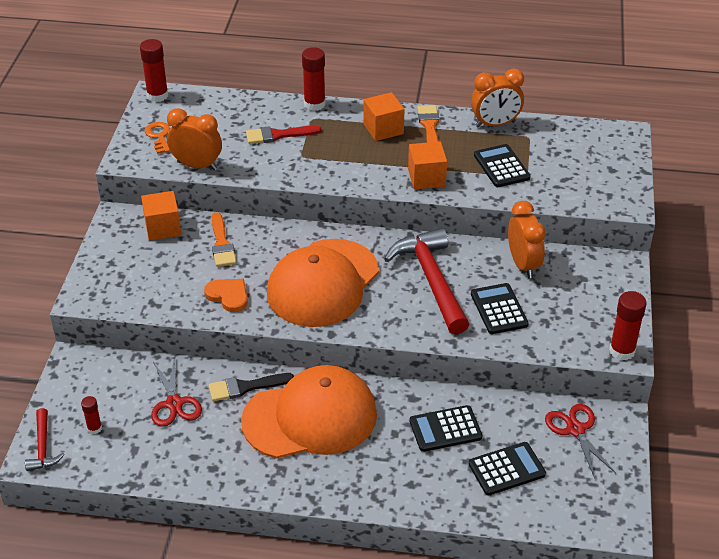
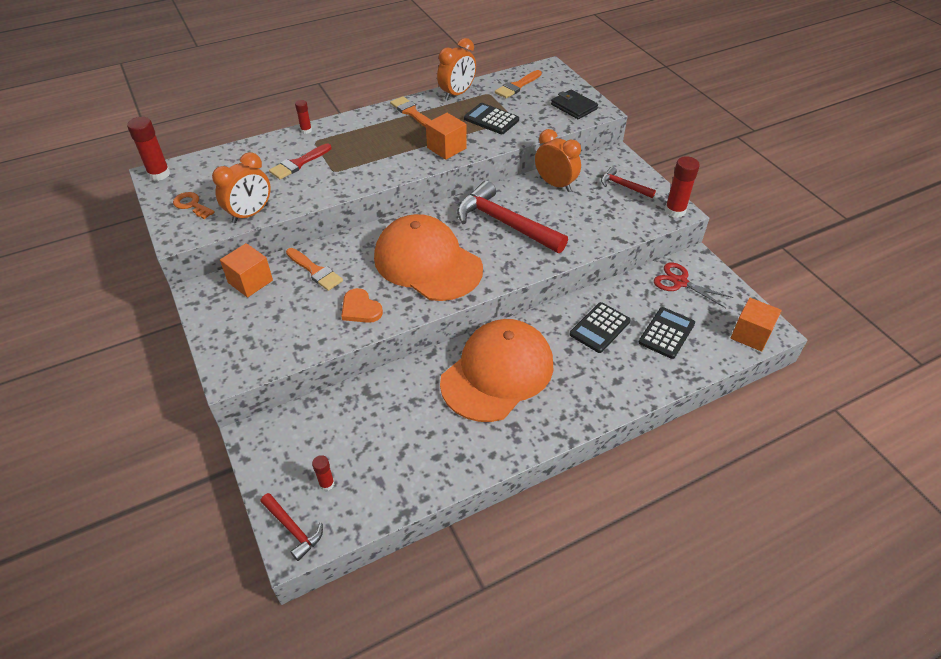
camera: 35 degrees left, 5 degrees up
red scissors [151,356,202,427] -> none
orange clock [167,108,222,170] -> orange clock turned 150 degrees clockwise [212,152,271,224]
orange heart [204,279,248,312] -> orange heart turned 135 degrees counterclockwise [341,288,383,323]
black brush [209,373,294,401] -> none
orange cap [267,239,379,327] -> orange cap turned 135 degrees clockwise [374,214,483,301]
red glue stick [302,47,326,111] -> red glue stick [295,100,312,134], size x0.56
orange cube [363,92,405,141] -> orange cube moved to [731,298,782,352]
black calculator [471,283,529,334] -> none
none -> orange brush [495,70,542,98]
none -> black wallet [551,89,598,119]
none -> red hammer [601,167,656,198]

